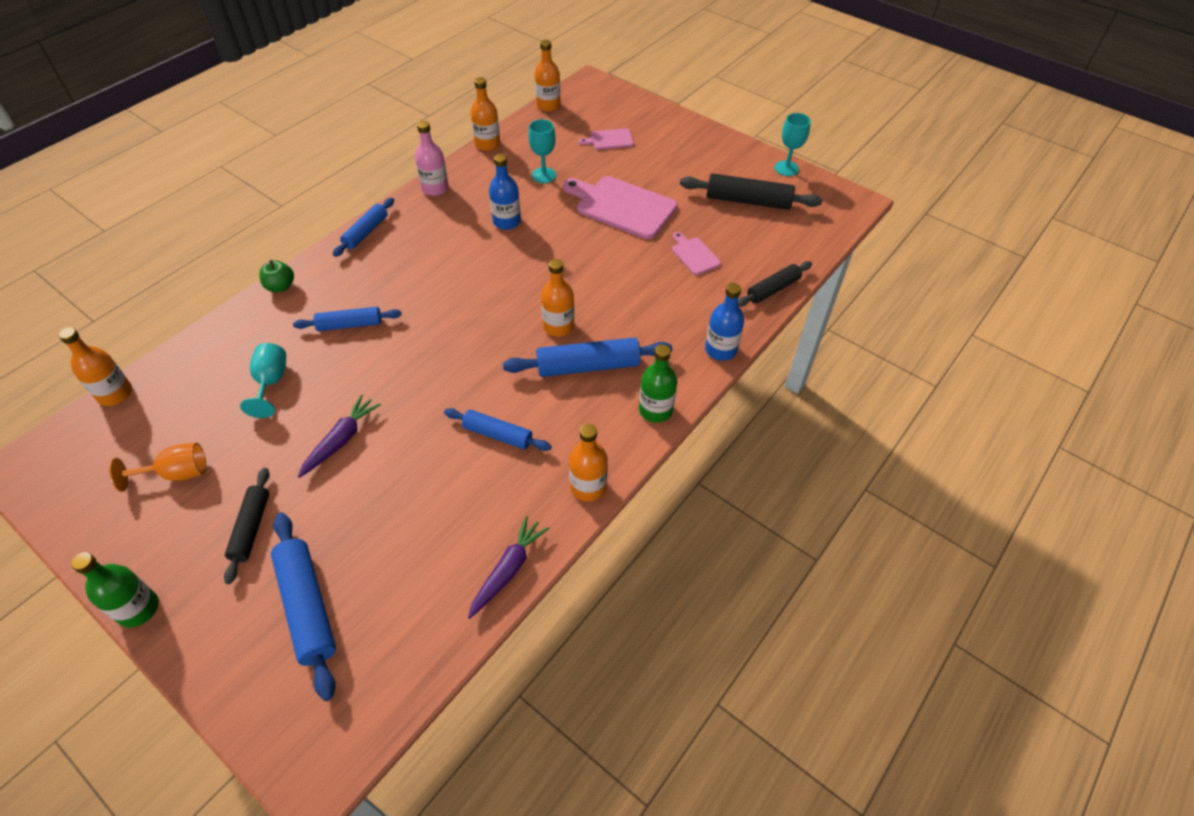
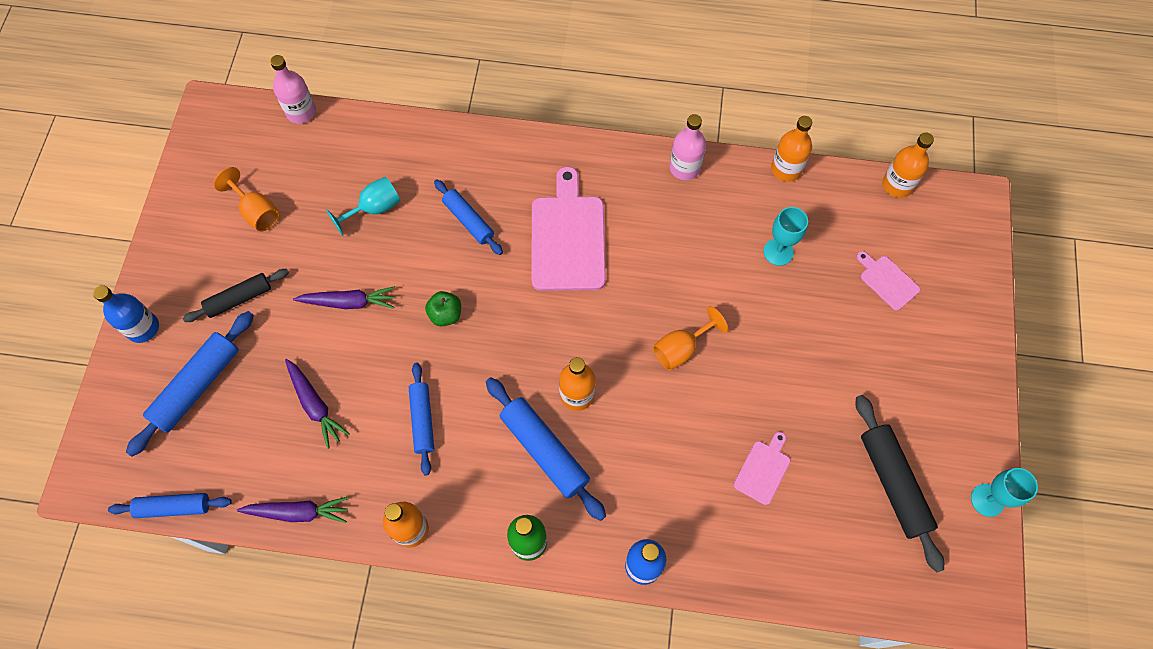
camera: 60 degrees right, 15 degrees up
orange bottle [59,327,132,406] -> pink bottle [270,55,316,124]
green bottle [71,552,159,628] -> none
green apple [259,260,294,292] -> green apple moved to [425,291,461,326]
blue rolling pin [333,198,394,257] -> blue rolling pin moved to [108,493,232,518]
blue bottle [489,154,521,230] -> blue bottle moved to [93,285,159,343]
pink cutting board [563,176,678,239] -> pink cutting board moved to [531,166,606,291]
black rolling pin [737,261,812,307] -> none
none -> purple carrot [285,359,350,449]
none -> orange goblet [653,306,728,371]

